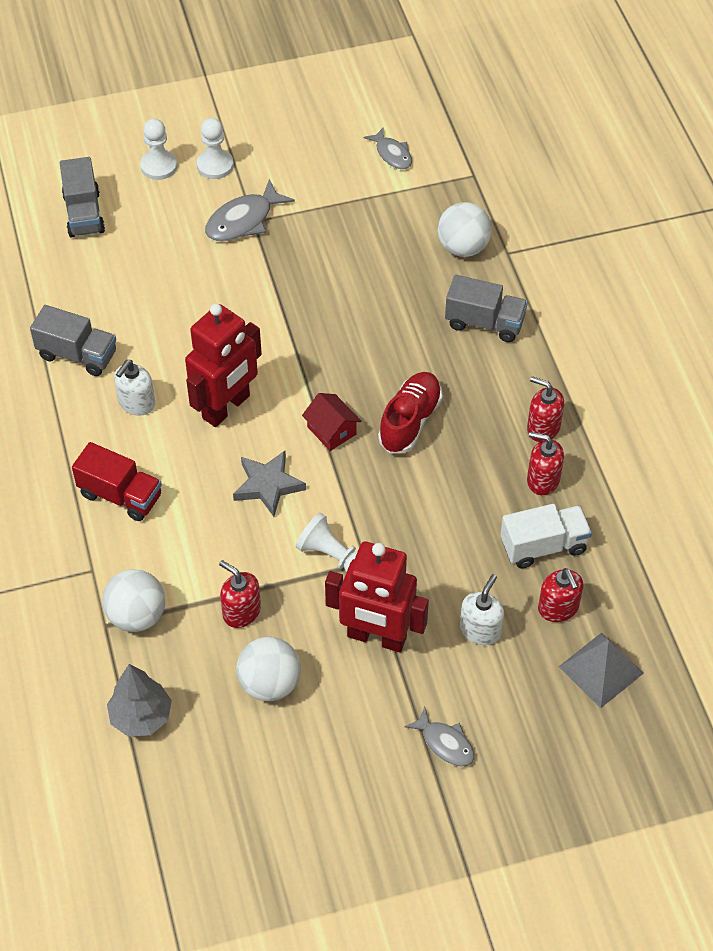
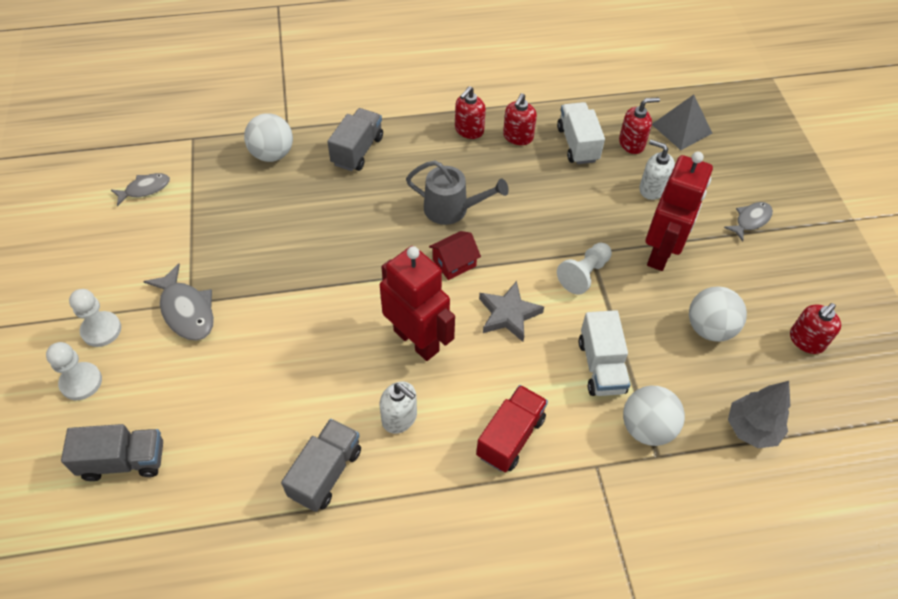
camera: 85 degrees left, 0 degrees up
red soap dispenser [219,560,261,628] -> red soap dispenser moved to [790,303,841,354]
red shoe [378,372,442,453] -> grey watering can [406,160,509,225]
none -> white truck [579,310,631,396]

